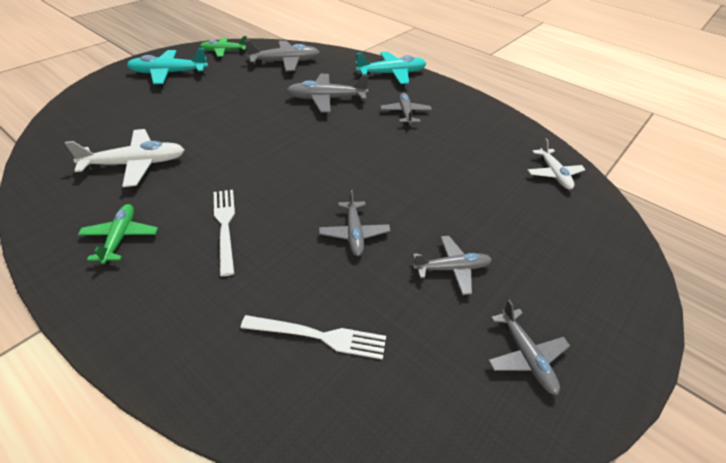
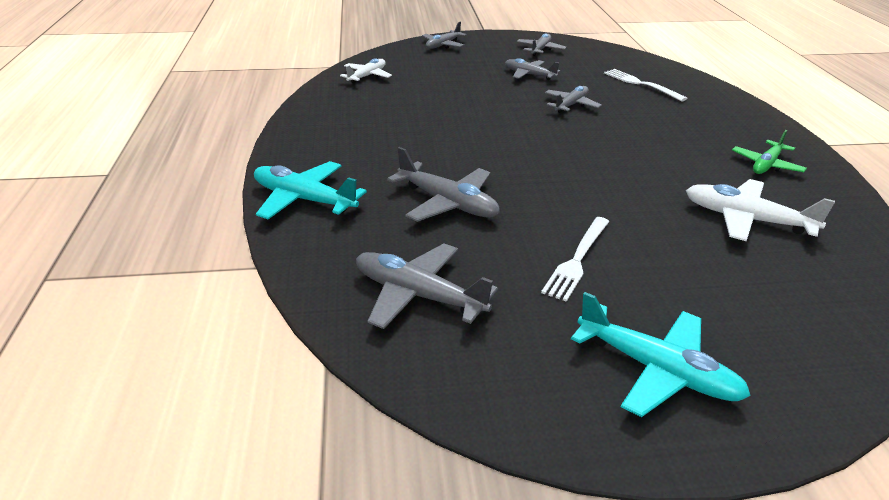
camera: 135 degrees left, 10 degrees down
green plane [200,36,247,57] -> none
white fork [214,190,235,276] -> white fork moved to [541,217,609,302]
grey plane [380,93,432,125] -> grey plane moved to [422,22,467,49]

